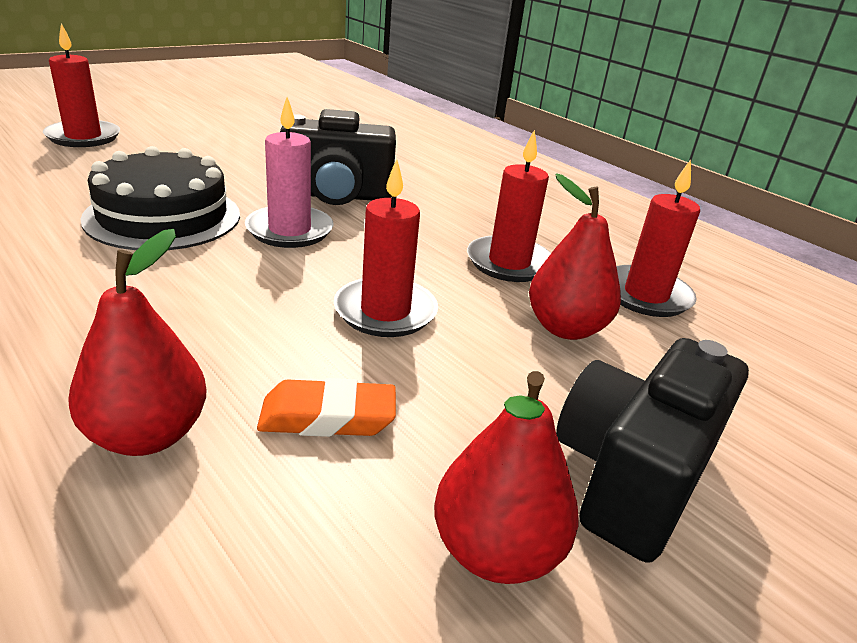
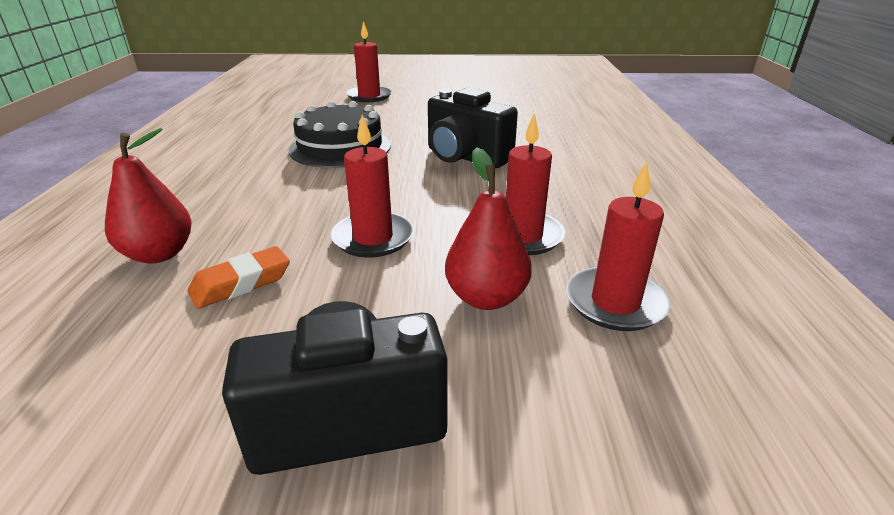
camera: 45 degrees right, 0 degrees up
pink candle [245,97,334,248] -> none
orange eraser [257,378,396,437] -> orange eraser turned 75 degrees counterclockwise [187,246,290,309]
red pear [434,371,578,584] -> none

